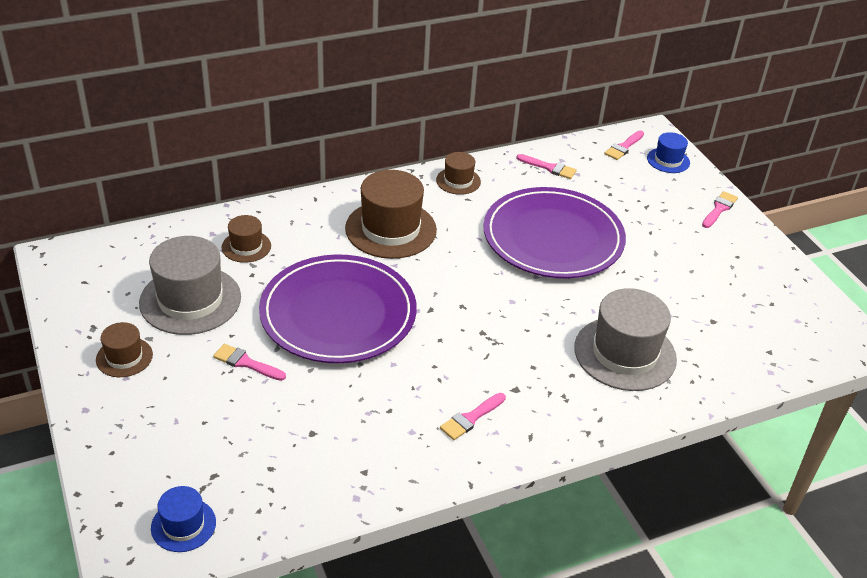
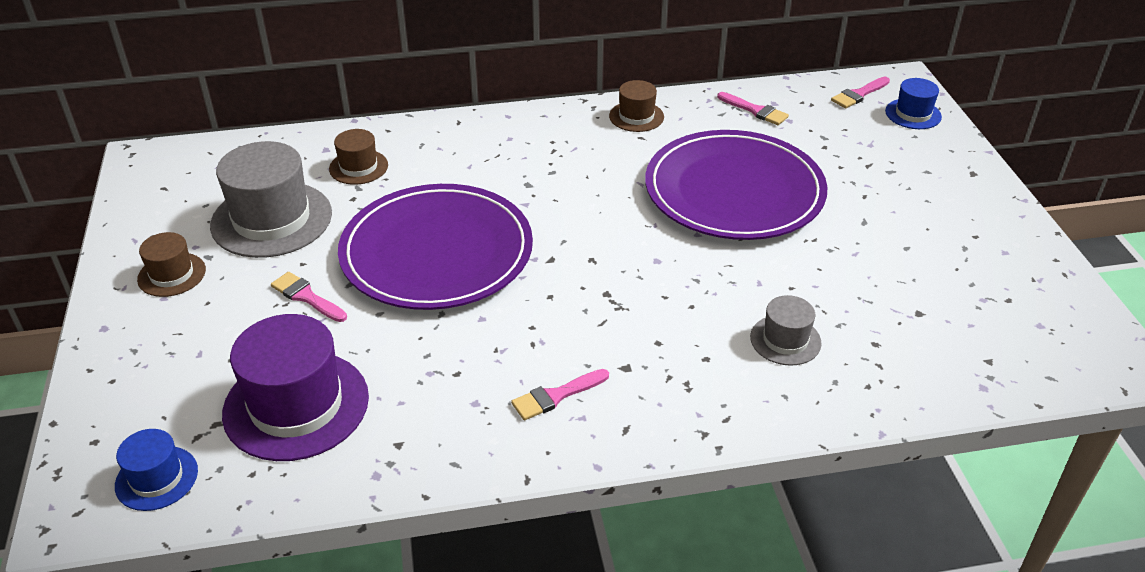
camera: 15 degrees right, 0 degrees up
brown hat [345,170,437,259] -> none
grey hat [574,288,677,391] -> grey hat [750,295,822,366], size x0.52
pink brush [702,191,738,228] -> none
none -> purple hat [222,314,369,461]

